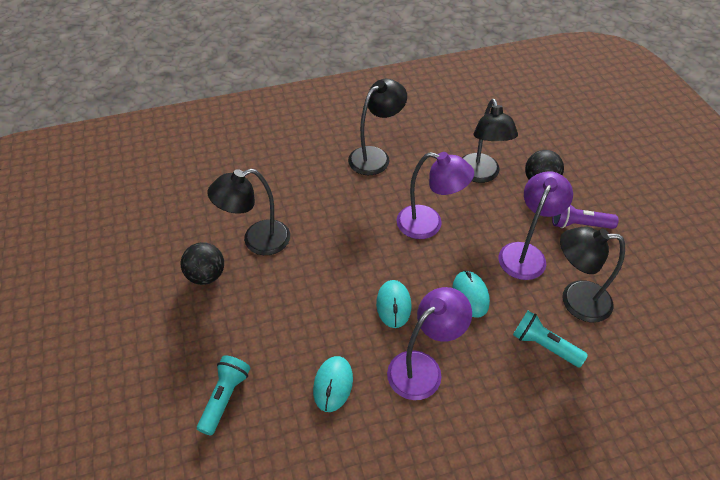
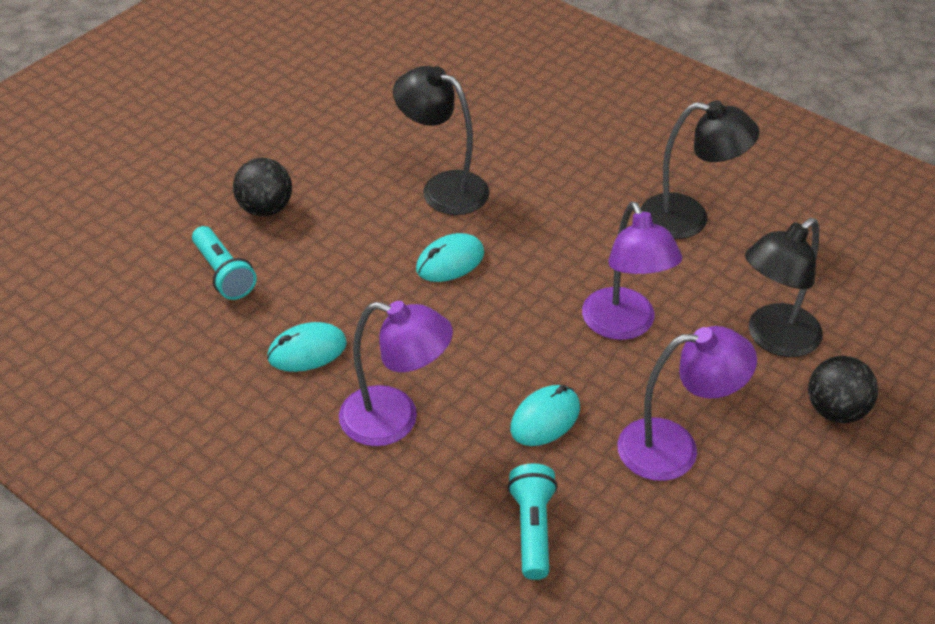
camera: 55 degrees right, 5 degrees down
black ball [181,242,224,285] -> black ball moved to [233,158,292,216]
turquoise flashlight [197,355,250,436] -> turquoise flashlight turned 75 degrees clockwise [192,226,257,300]
turquoise mouse [376,280,411,328] -> turquoise mouse moved to [416,233,484,282]
purple flashlight [552,204,619,229] -> none
black lamp [560,227,625,322] -> none

